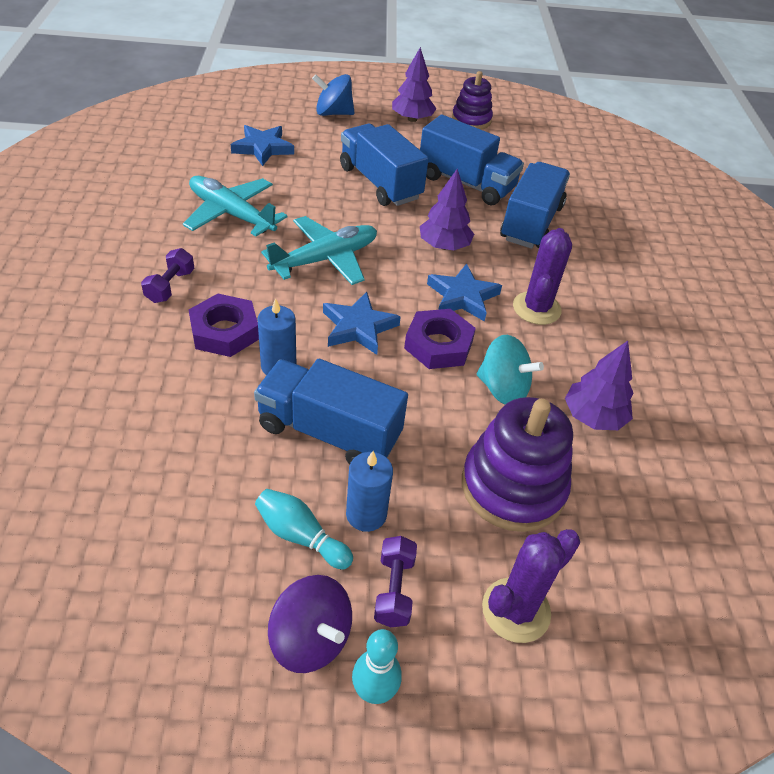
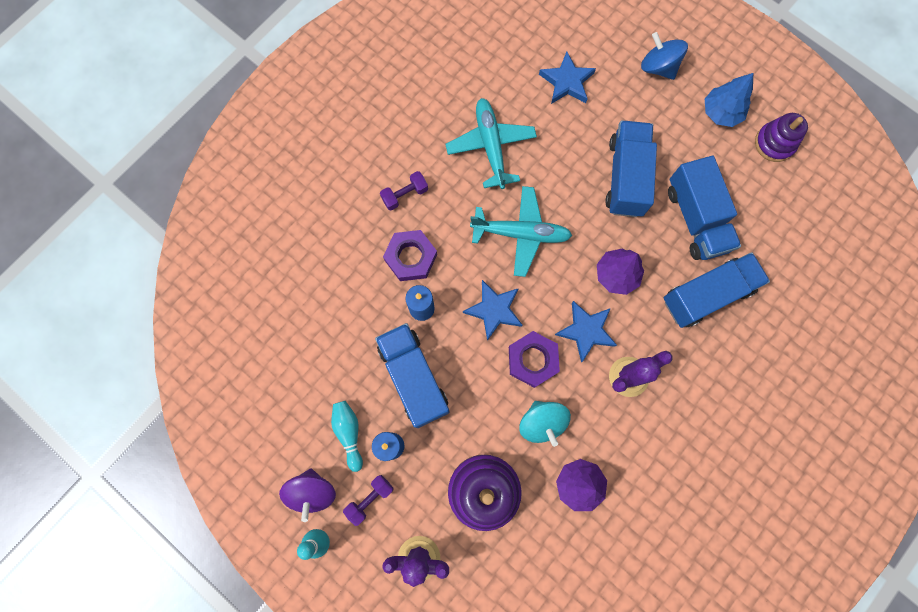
camera: 45 degrees right, 30 degrees up
purple tree [392,47,436,122] -> blue tree [705,73,753,127]

